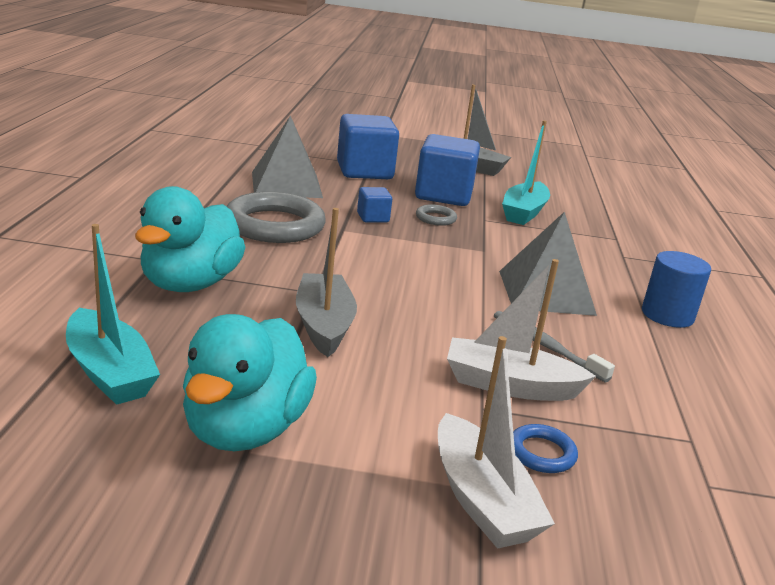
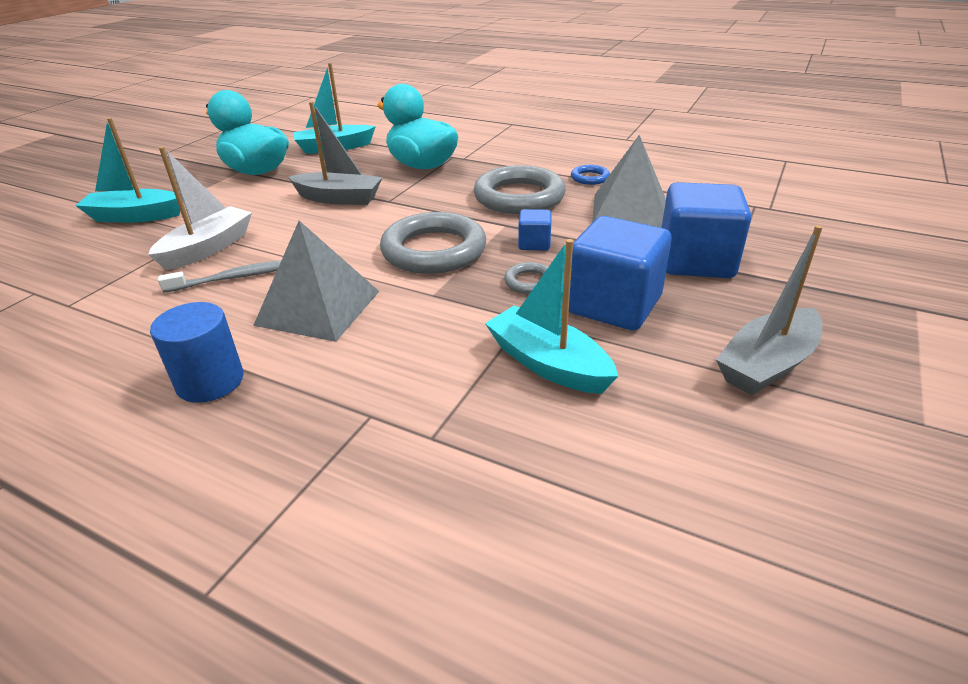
camera: 115 degrees right, 10 degrees up
white boat [438,336,555,549] -> turquoise boat [75,118,182,223]
blue ring [513,424,578,473] -> blue ring moved to [571,165,610,185]
none -> grey ring [380,212,486,274]

